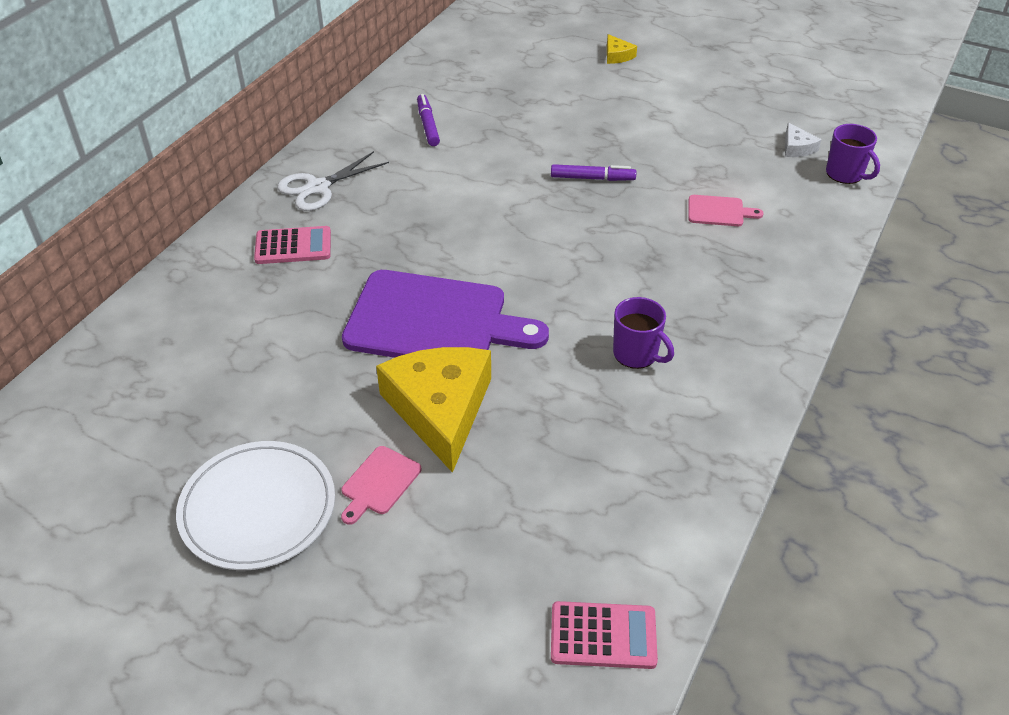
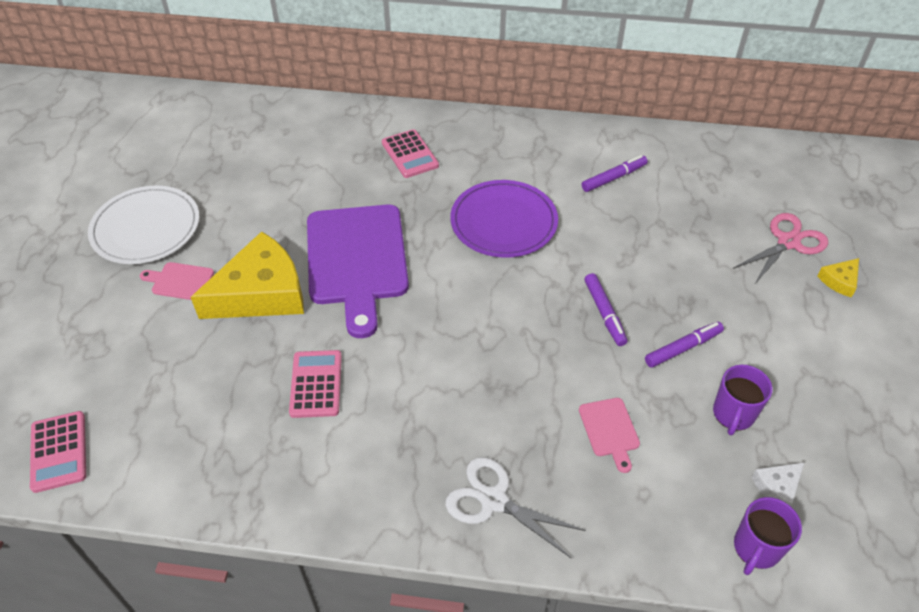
camera: 70 degrees right, 5 degrees up
white scissors [277,151,389,211] -> white scissors moved to [445,457,586,558]
purple mug [613,297,674,369] -> purple mug moved to [713,365,773,435]
none -> pink calculator [289,350,342,418]
none -> purple plate [450,180,558,257]
none -> purple marker [645,322,724,368]
none -> pink scissors [733,213,828,285]

